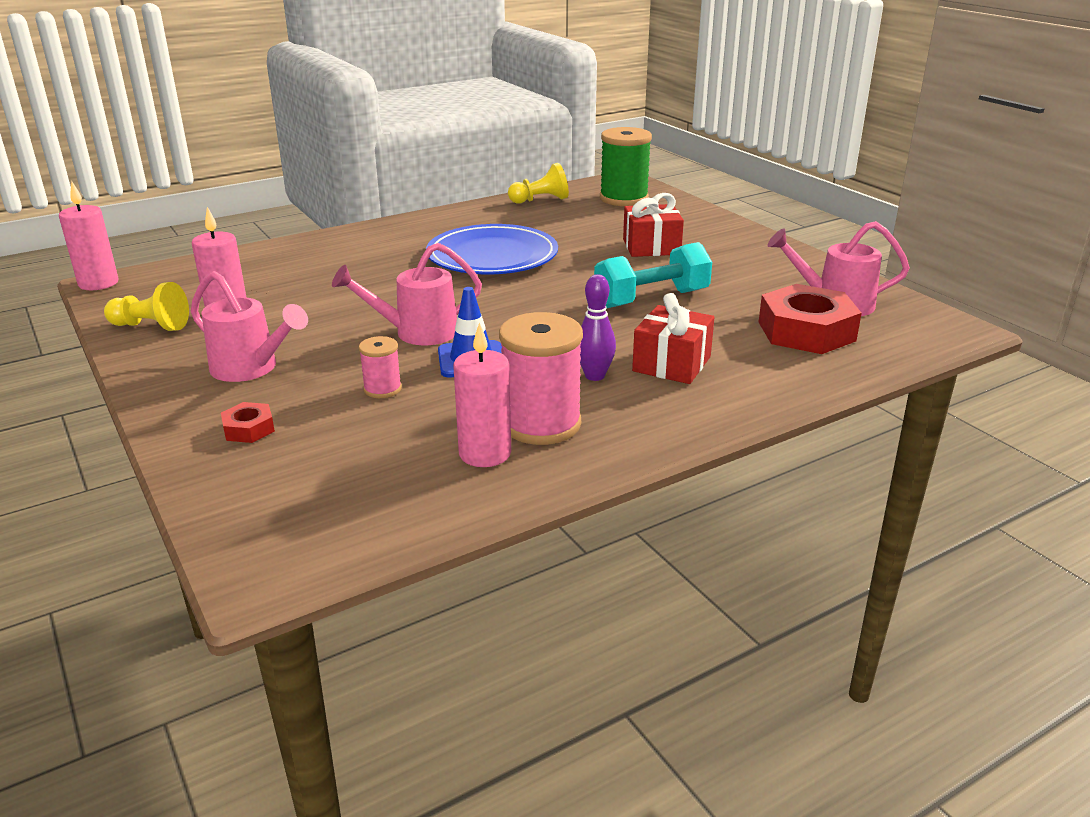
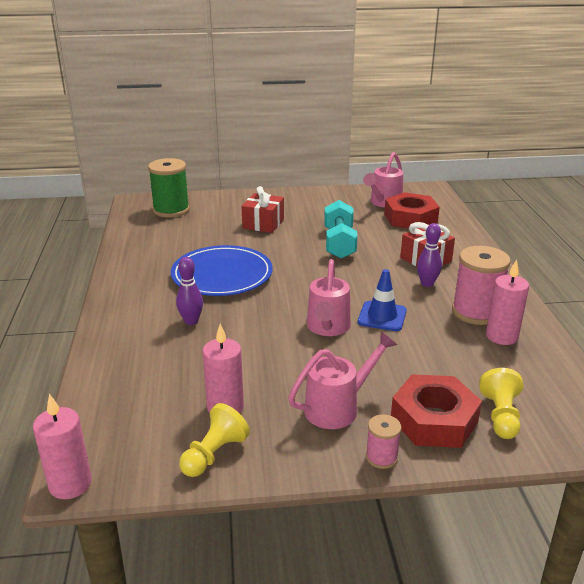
camera: 65 degrees left, 0 degrees up
red nut [221,402,275,443] -> red nut [391,374,482,448], size x2.16
pink spool [359,336,402,398] -> pink spool moved to [366,414,401,469]
yellow pawn [508,163,569,204] -> yellow pawn moved to [479,368,523,439]
none -> purple bowling pin [176,257,203,325]

